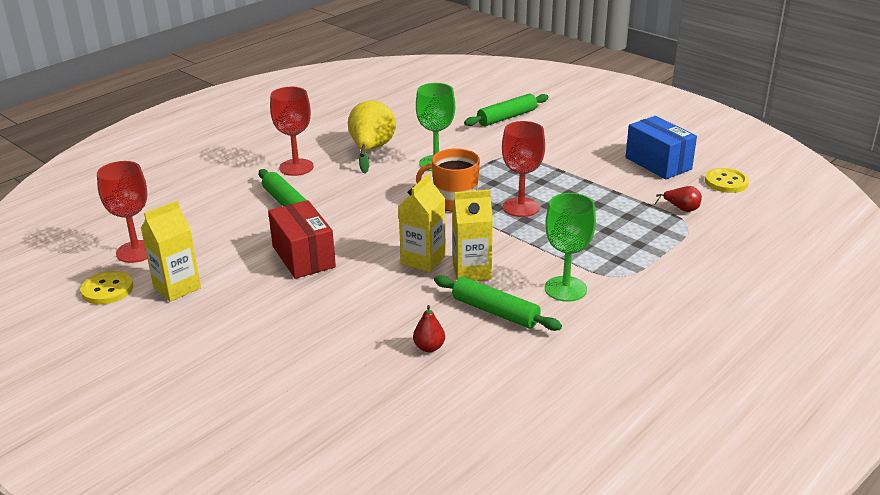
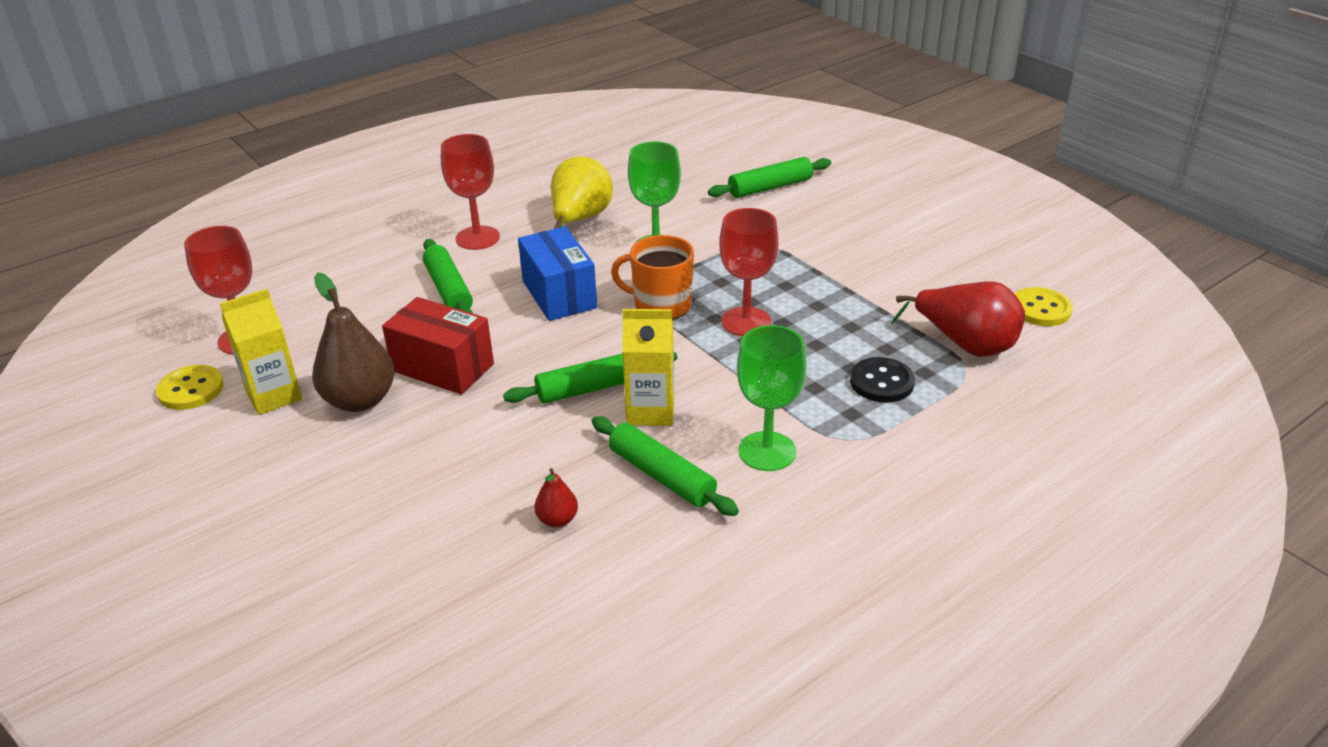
camera: 10 degrees right, 5 degrees up
red box [268,200,336,279] -> red box turned 45 degrees counterclockwise [382,297,494,394]
yellow carton [398,173,446,272] -> green rolling pin [503,352,677,404]
blue box [626,116,697,179] -> blue box moved to [518,227,597,321]
red pear [655,186,702,212] -> red pear [891,281,1025,357], size x2.08
none -> brown pear [312,273,395,412]
none -> black button [850,357,915,402]

